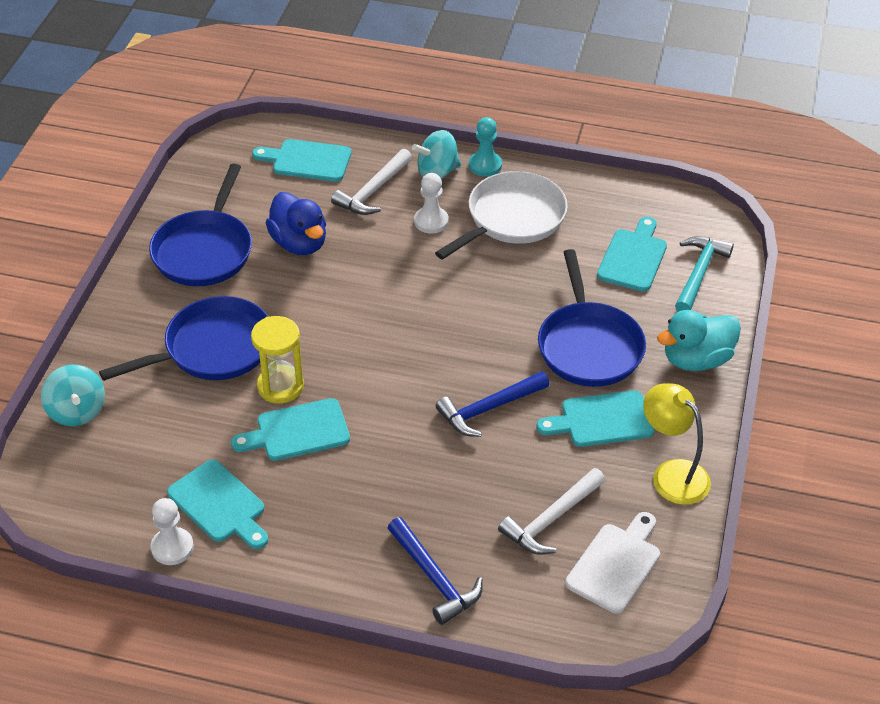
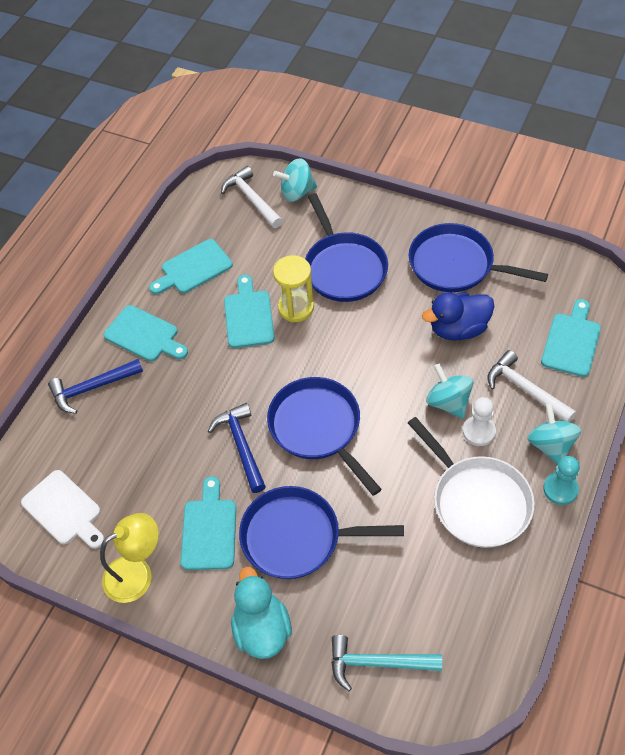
camera: 105 degrees right, 10 degrees up
white pawn [151,498,194,565] -> none
white hammer [498,468,606,555] -> white hammer moved to [221,166,283,228]
turquoise cutting board [597,217,667,292] -> turquoise cutting board moved to [104,305,188,361]
turquoise hammer [675,236,734,312] -> turquoise hammer turned 150 degrees clockwise [331,635,442,691]
none -> blue pan [267,377,382,496]
none -> turquoise spinning top [426,363,473,419]

